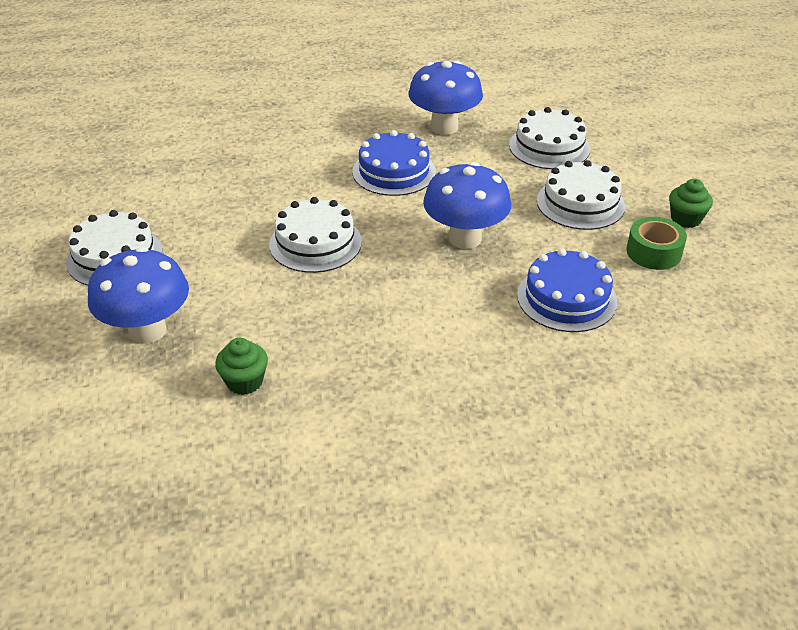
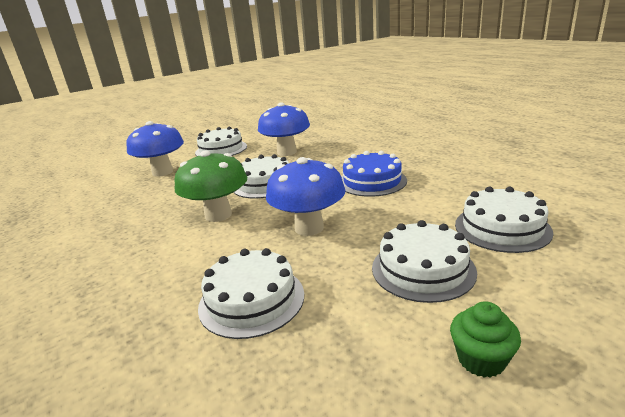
camera: 70 degrees right, 15 degrees down
green cupcake [215,338,268,395] -> none
blue mushroom [408,60,483,135] -> blue mushroom moved to [258,102,310,156]
blue cake [517,248,617,332] -> white cake [198,248,304,339]
green tape [626,217,687,270] -> none
none -> green mushroom [175,151,247,222]

